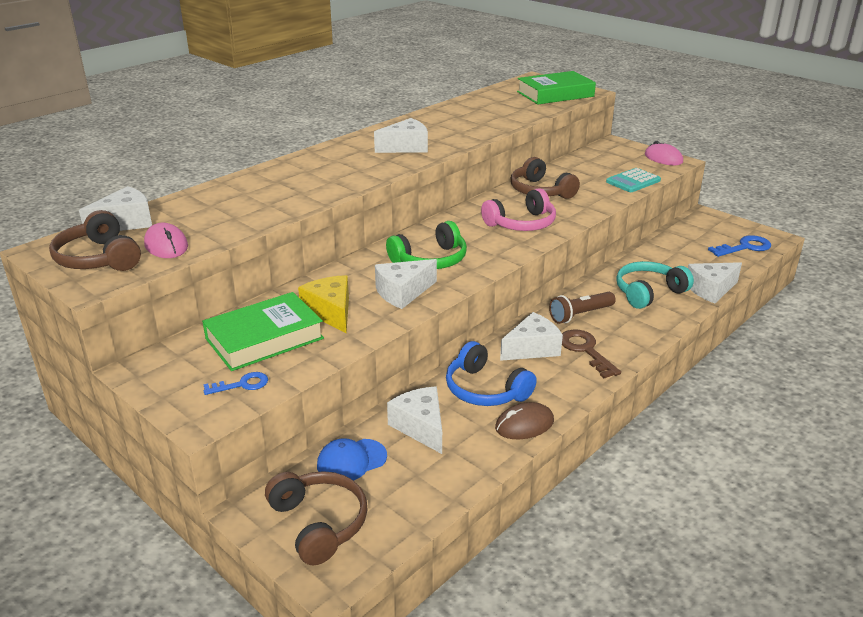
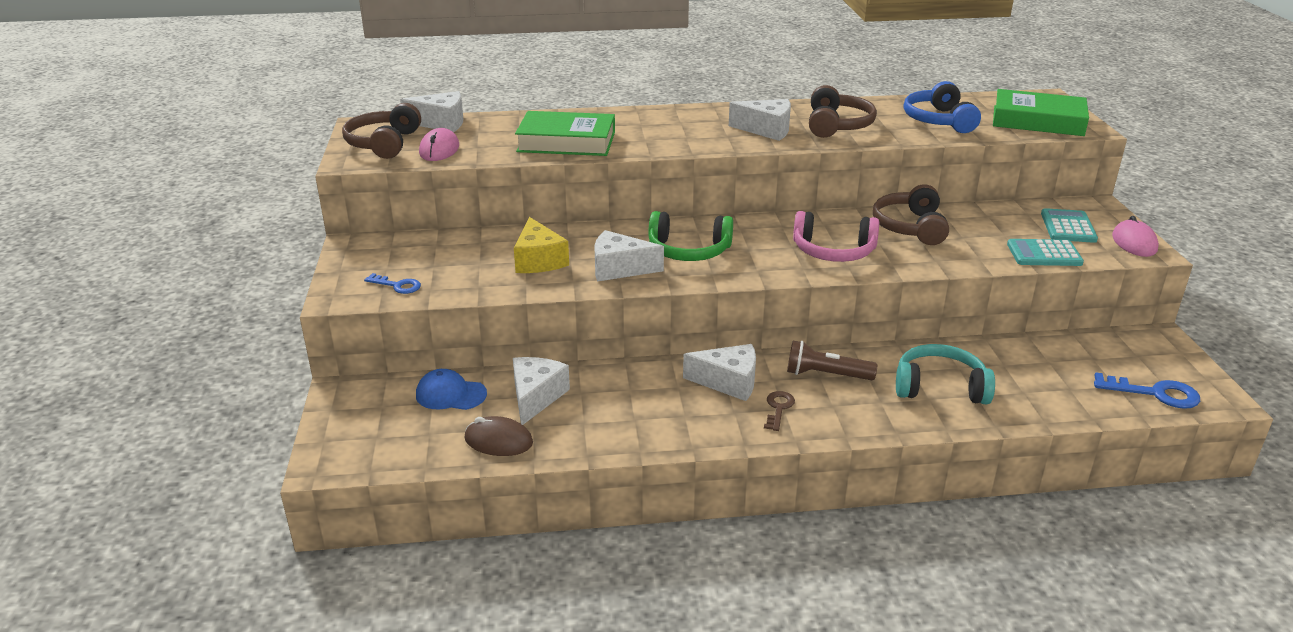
camera: 40 degrees right, 0 degrees up
green book [202,292,324,371] -> green book moved to [515,111,615,156]
brown headphones [265,471,368,565] -> brown headphones moved to [809,85,877,138]
yellow cheese [298,275,349,334] -> yellow cheese turned 150 degrees clockwise [514,217,569,273]
blue headphones [446,341,537,406] -> blue headphones moved to [904,81,981,133]
brown mouse [495,402,554,439] -> brown mouse moved to [465,416,533,456]
brown key [562,330,621,378] -> brown key [764,391,795,431], size x0.63
white cheese [688,262,742,304] -> none
none -> turquoise calculator [1041,208,1098,243]

